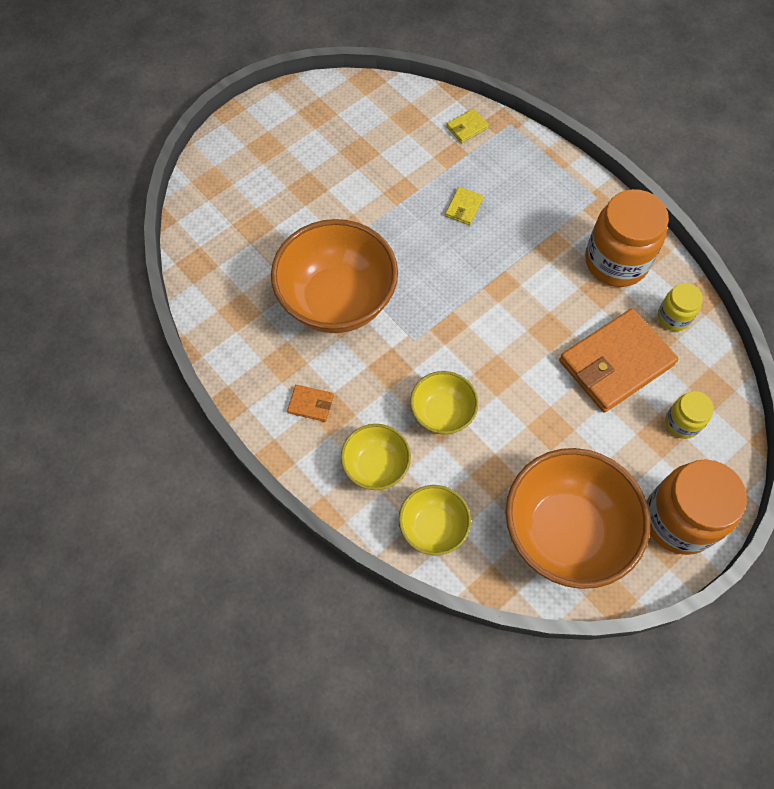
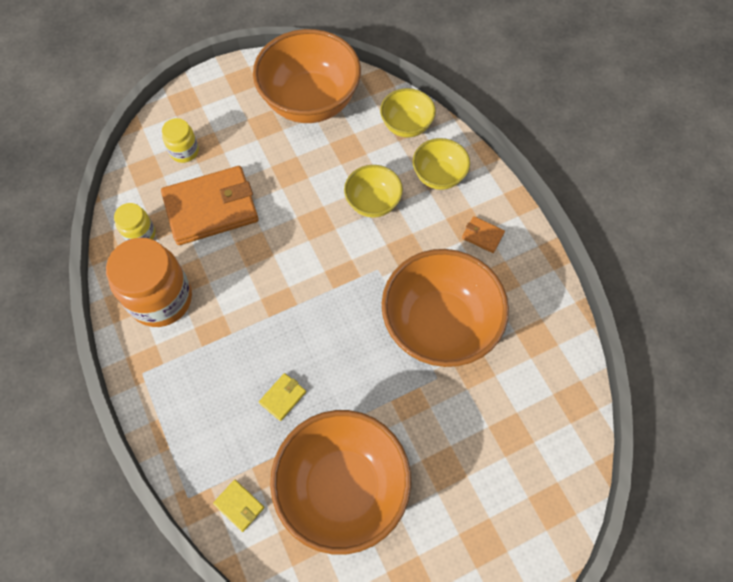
camera: 165 degrees left, 0 degrees up
yellow wallet [447,109,489,143] -> yellow wallet turned 60 degrees clockwise [213,480,264,532]
orange jar [647,459,747,555] -> none
none -> orange bowl [270,410,411,555]

